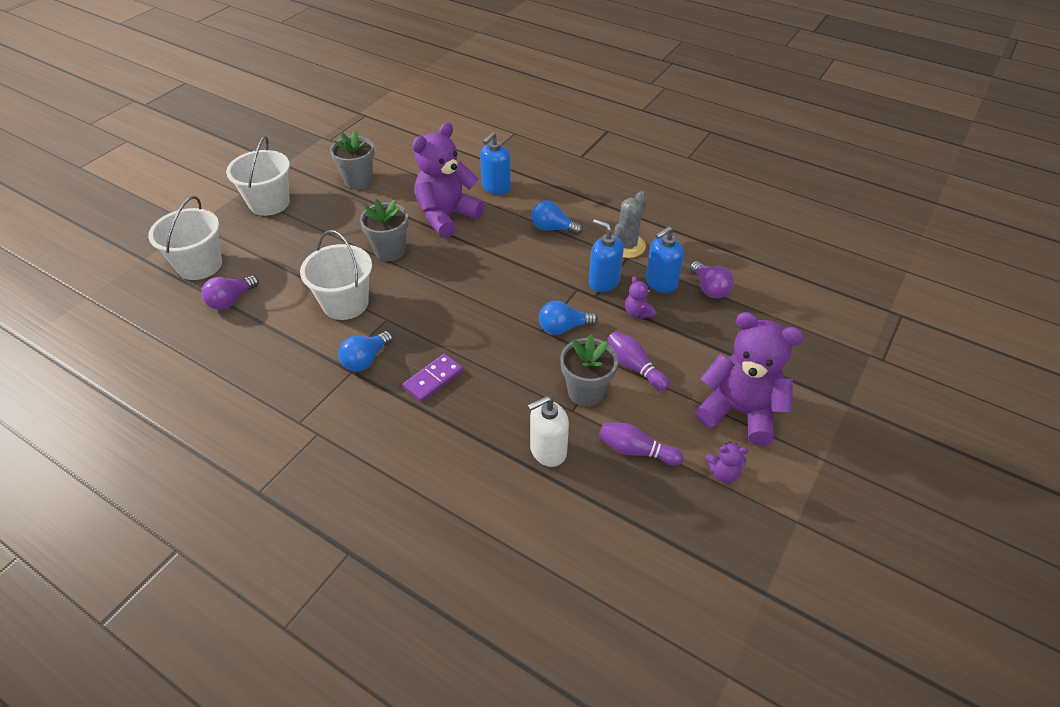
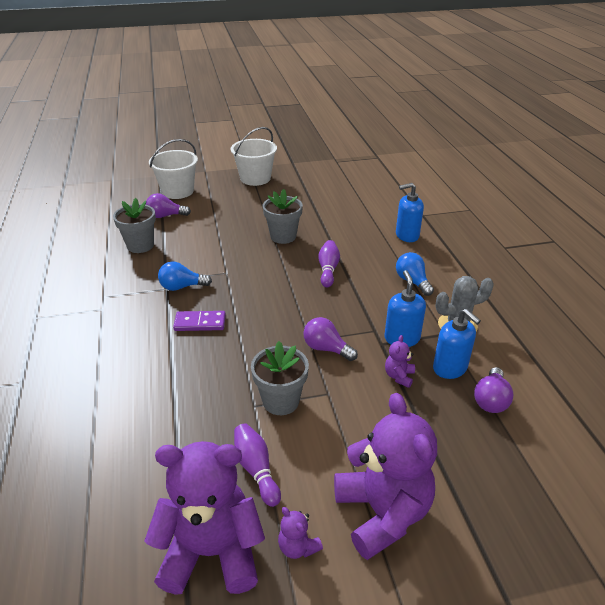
camera: 45 degrees right, 10 degrees down
white bucket [300,230,372,320] -> none
grey flower pot [330,130,374,190] -> grey flower pot moved to [113,198,156,253]
purple teddy bear [412,122,485,238] -> purple teddy bear moved to [144,441,265,595]
white soap dispenser [528,396,569,467] -> none
blue light bulb [539,301,598,335] -> purple light bulb [303,317,358,361]
purple bowling pin [607,331,669,391] -> purple bowling pin moved to [318,240,340,287]
blue soap dispenser [646,226,684,293] -> blue soap dispenser turned 135 degrees counterclockwise [433,309,481,379]

